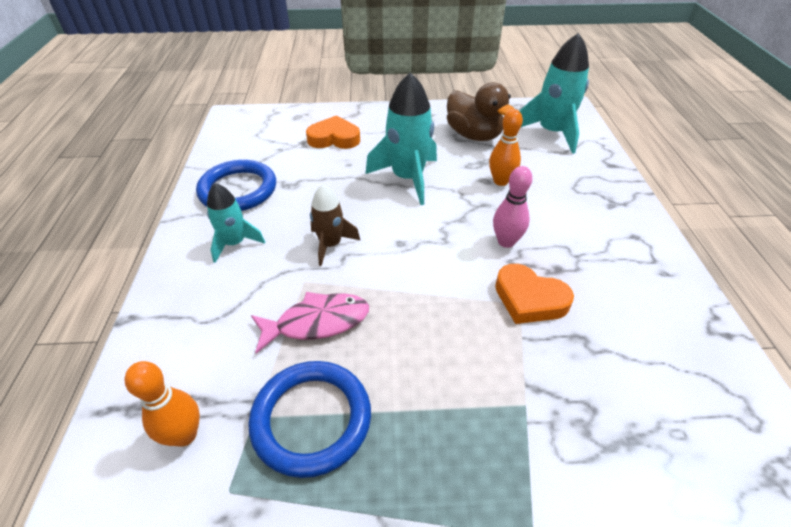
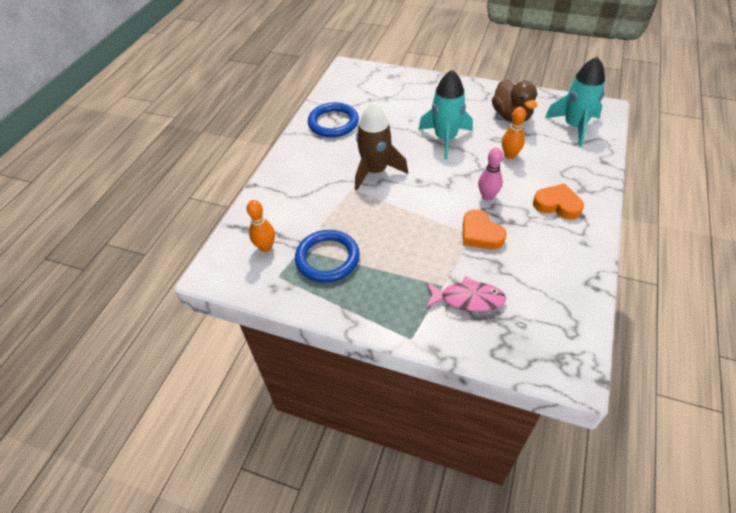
camera: 25 degrees right, 5 degrees up
turquoise rocket [207,183,265,263] -> none
pink fish [251,292,369,354] -> pink fish moved to [426,276,506,312]
orange heart [306,116,360,149] -> orange heart moved to [533,183,584,220]
brown rocket [310,184,360,266] -> brown rocket [355,103,408,190], size x1.69

